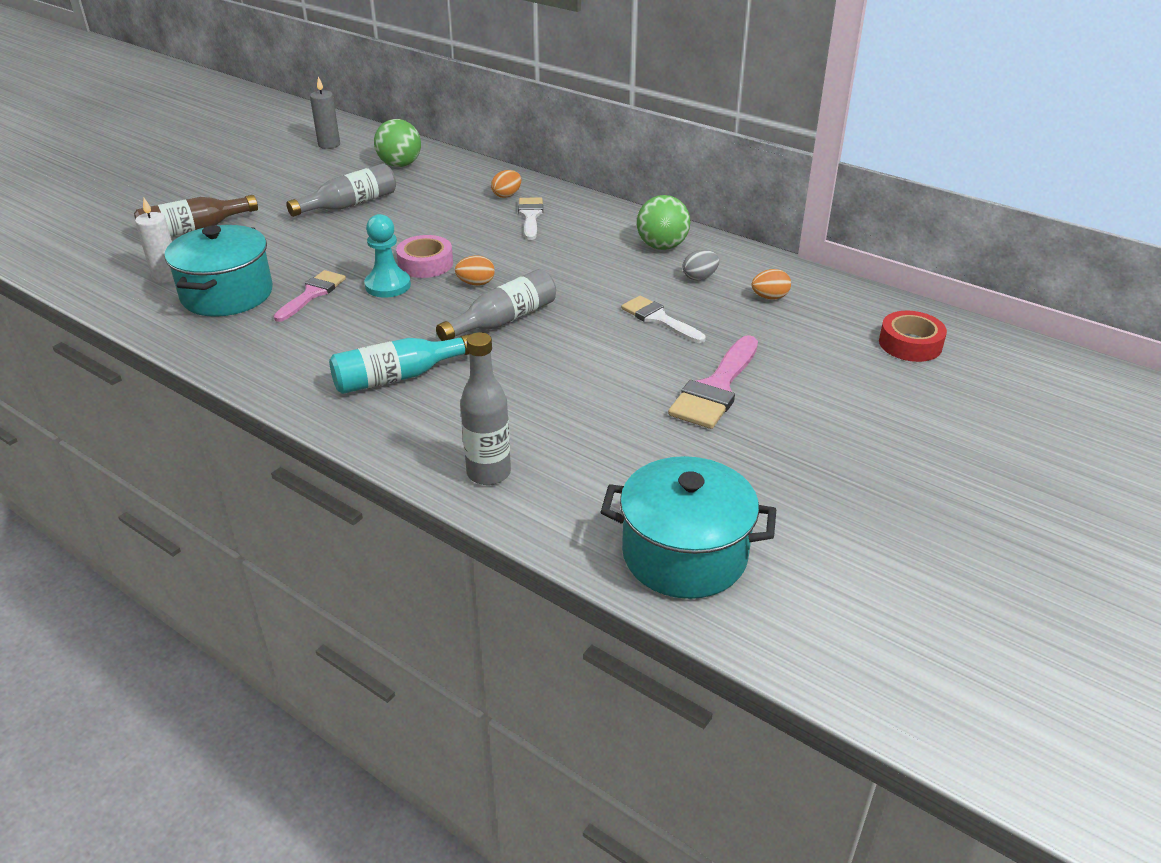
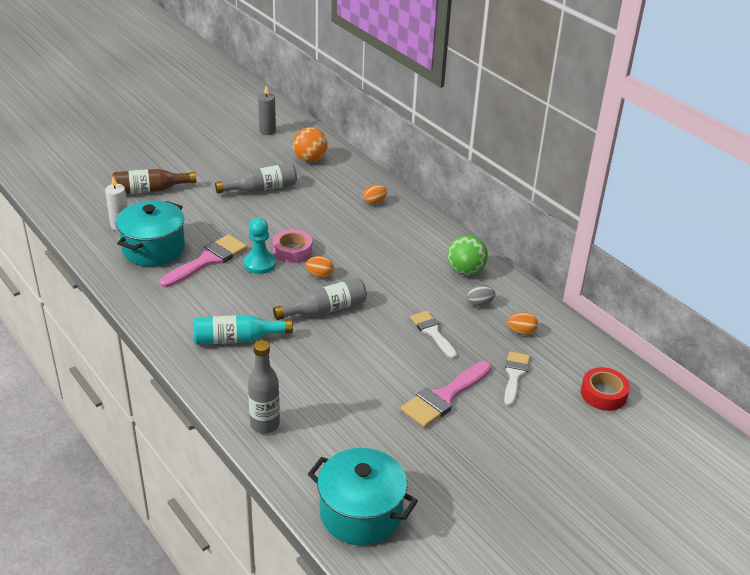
camera: 15 degrees right, 0 degrees up
pink brush [274,270,346,322] -> pink brush [160,234,247,288], size x1.50
green ball [374,119,421,167] -> orange ball [293,127,327,162]
white brush [518,197,543,240] -> white brush moved to [504,351,530,406]

